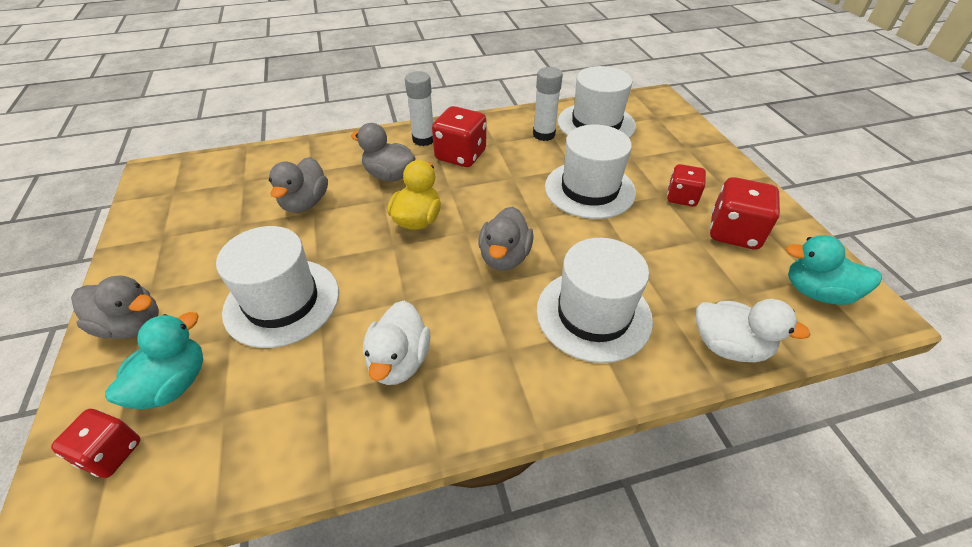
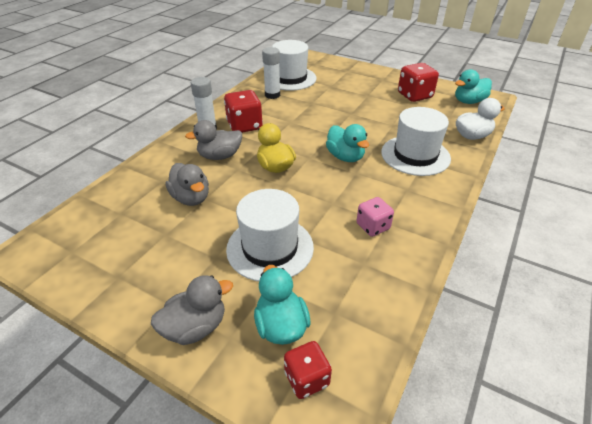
camera: 45 degrees left, 5 degrees down
white duck [363,301,430,385] -> pink dice [357,197,394,237]
grey duck [478,206,534,271] -> turquoise duck [326,124,369,162]
white hat [545,125,636,219] -> none
red dice [667,164,706,206] -> none

